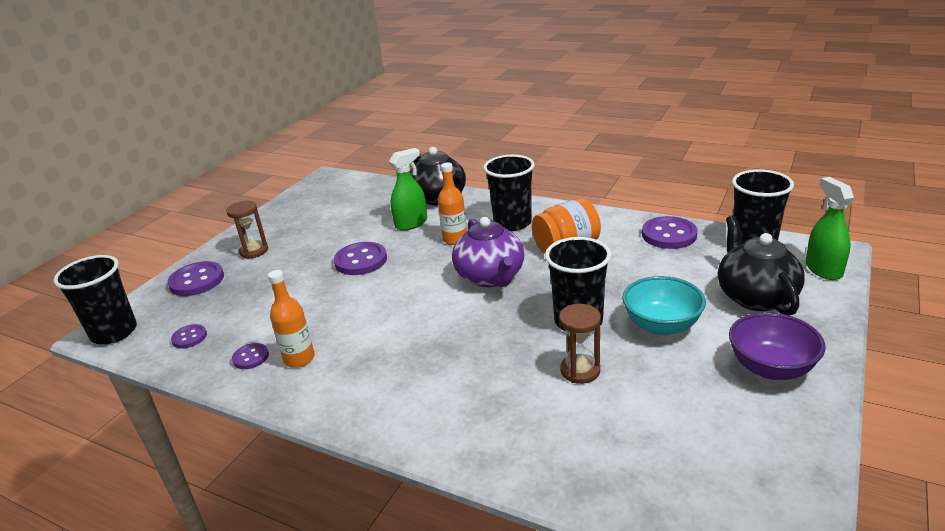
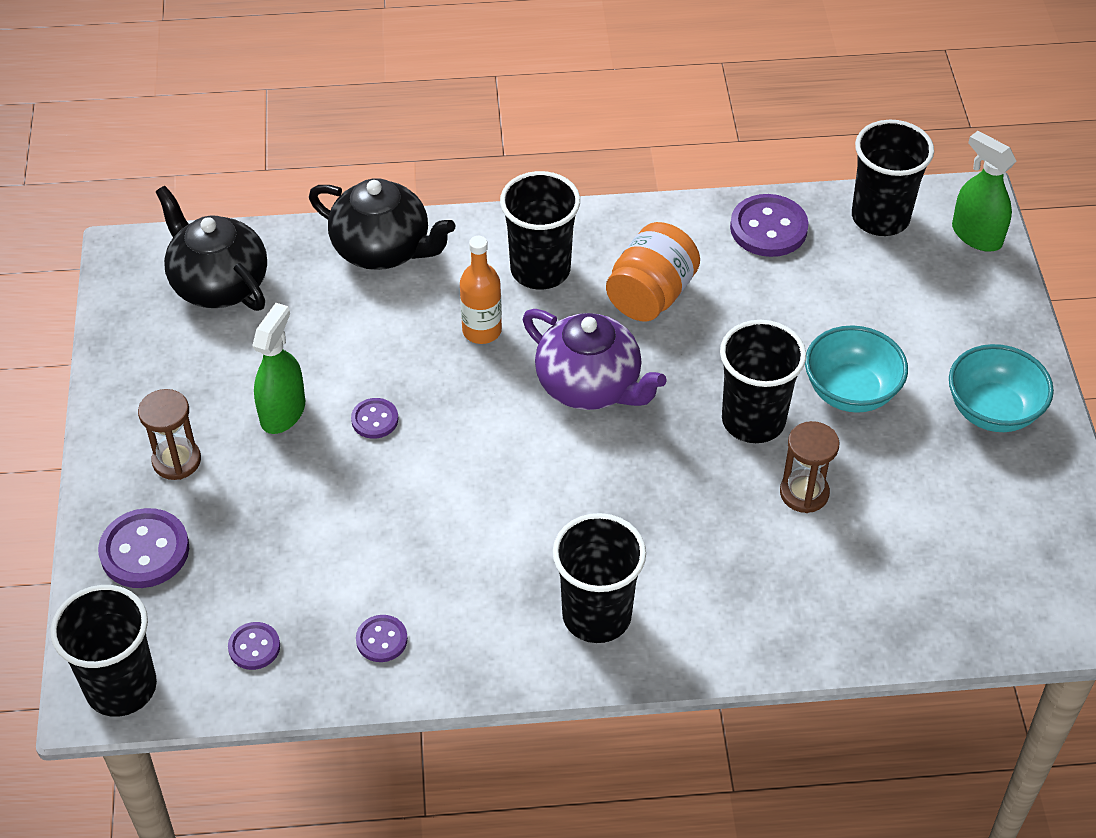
camera: 35 degrees left, 20 degrees up
orange bottle [268,270,315,368] -> none
purple button [334,242,387,275] -> purple button [351,398,398,439], size x0.56
green spray bottle [389,148,427,231] -> green spray bottle moved to [252,303,305,434]
black teapot [718,216,805,316] -> black teapot moved to [155,186,267,311]
purple bowl [729,312,826,380] -> turquoise bowl [949,344,1054,432]
none -> black cup [553,513,646,643]

